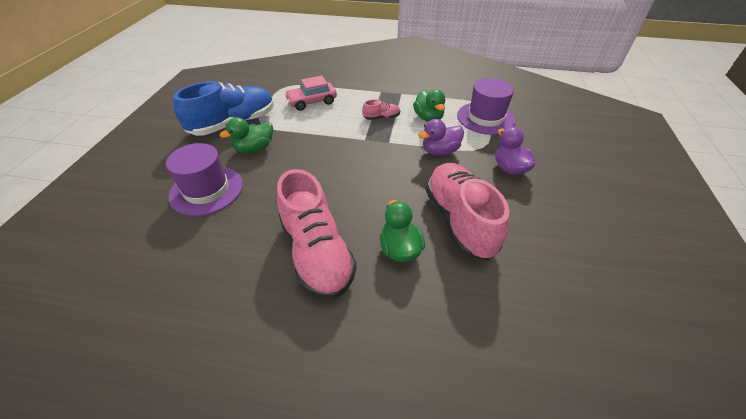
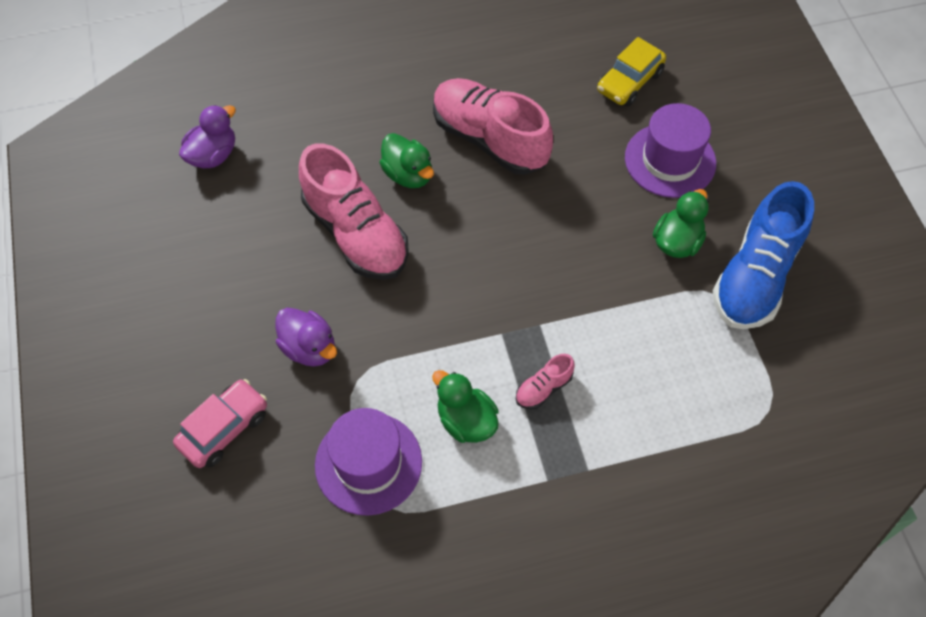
camera: 155 degrees right, 15 degrees up
pink car [285,76,337,111] -> pink car moved to [173,379,267,468]
purple duck [418,119,464,156] -> purple duck moved to [179,105,236,169]
none -> yellow car [597,37,666,106]

